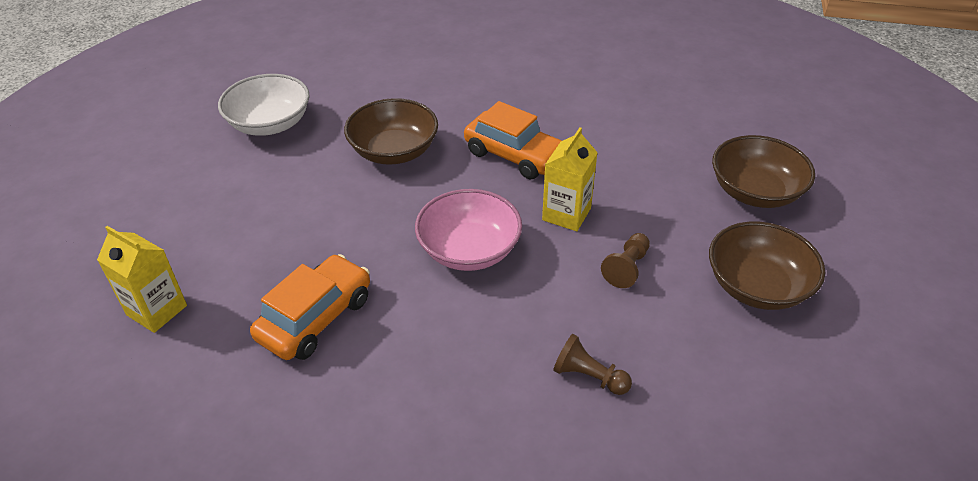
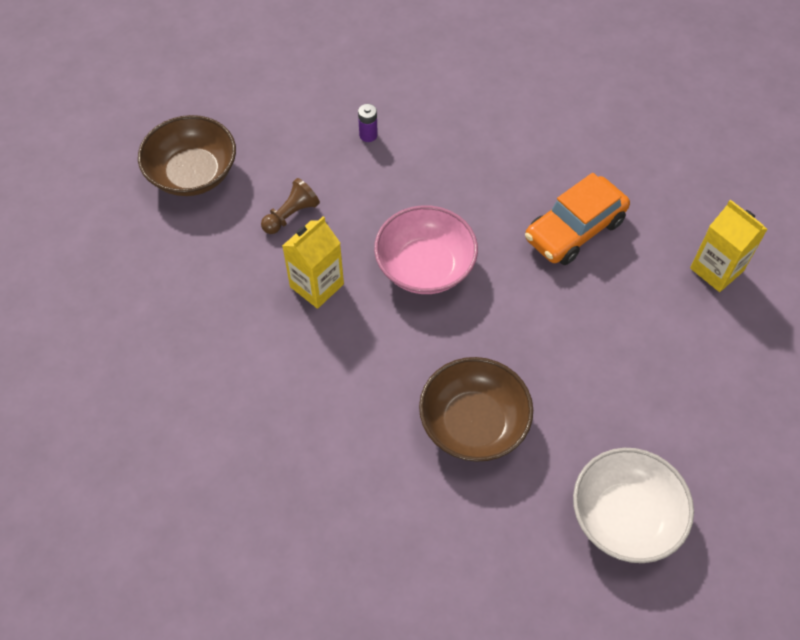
camera: 165 degrees left, 15 degrees up
orange car [464,101,562,179] -> none
brown pawn [553,334,632,395] -> purple battery [358,104,378,142]
brown bowl [712,135,815,208] -> none

